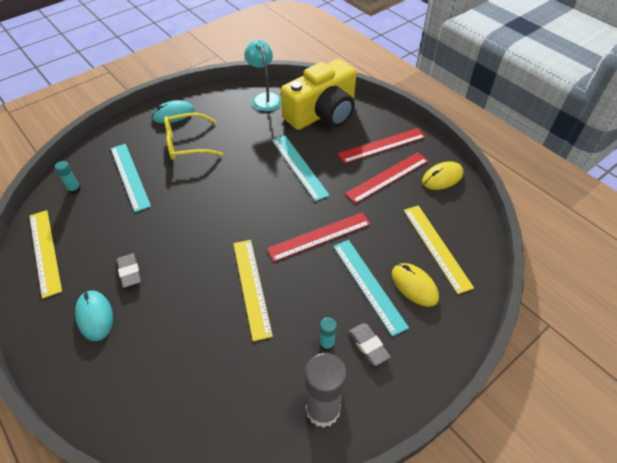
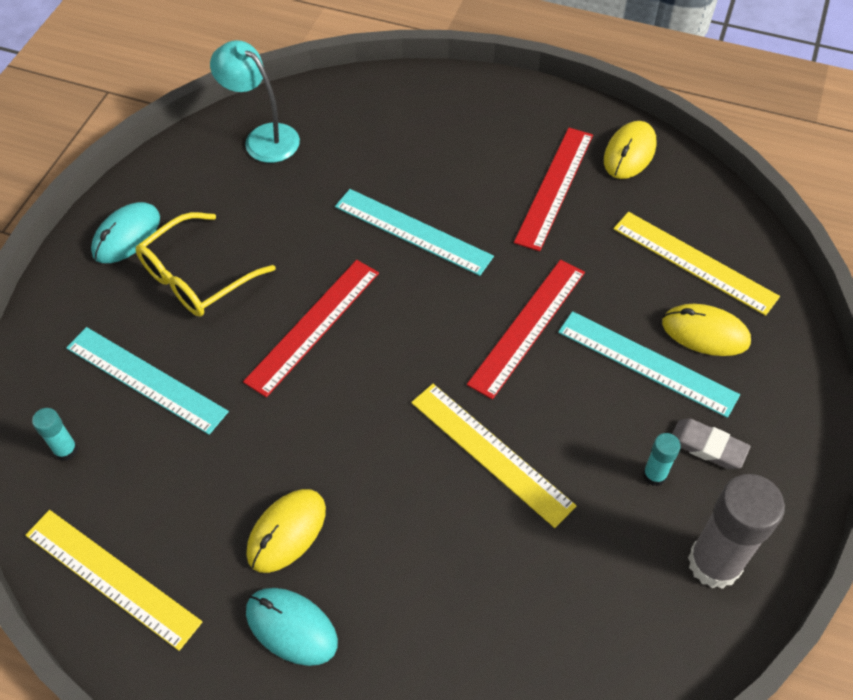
camera: 30 degrees left, 5 degrees up
grey eraser [117,253,141,288] -> yellow mouse [246,489,326,573]
yellow camera [281,59,356,130] -> none
red ruler [337,128,426,164] -> red ruler moved to [243,260,379,397]

